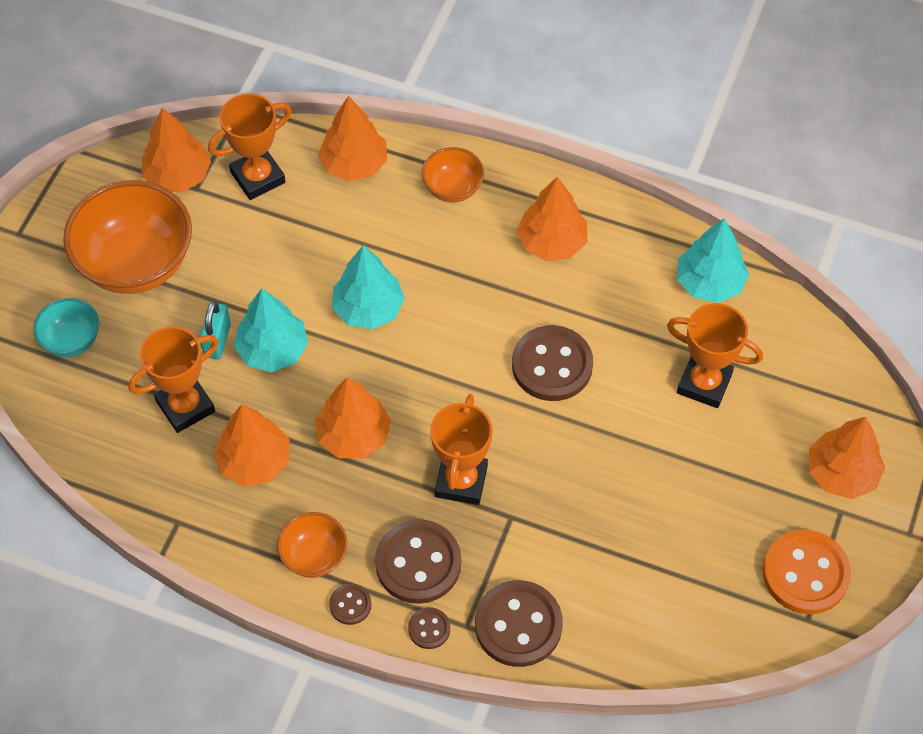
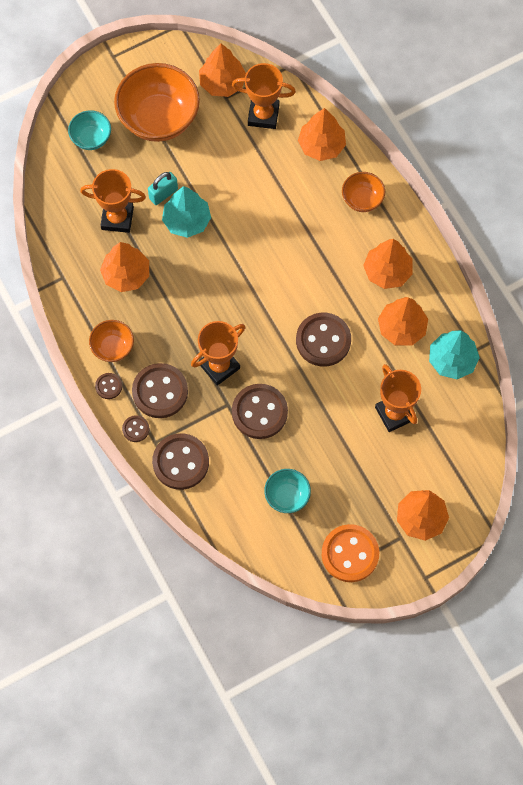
camera: 40 degrees right, 10 degrees up
orange tree [315,377,391,458] -> orange tree moved to [378,297,428,345]
turquoise tree [332,245,405,329] -> none
none -> brown button [232,384,288,439]
none -> turquoise bowl [264,469,311,513]

